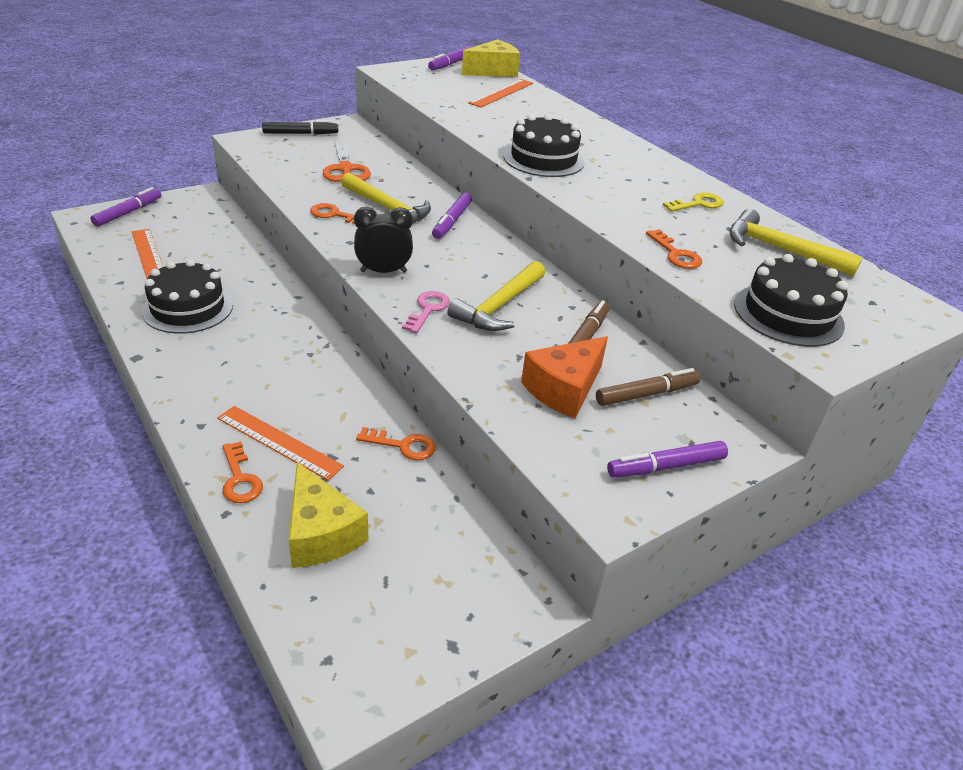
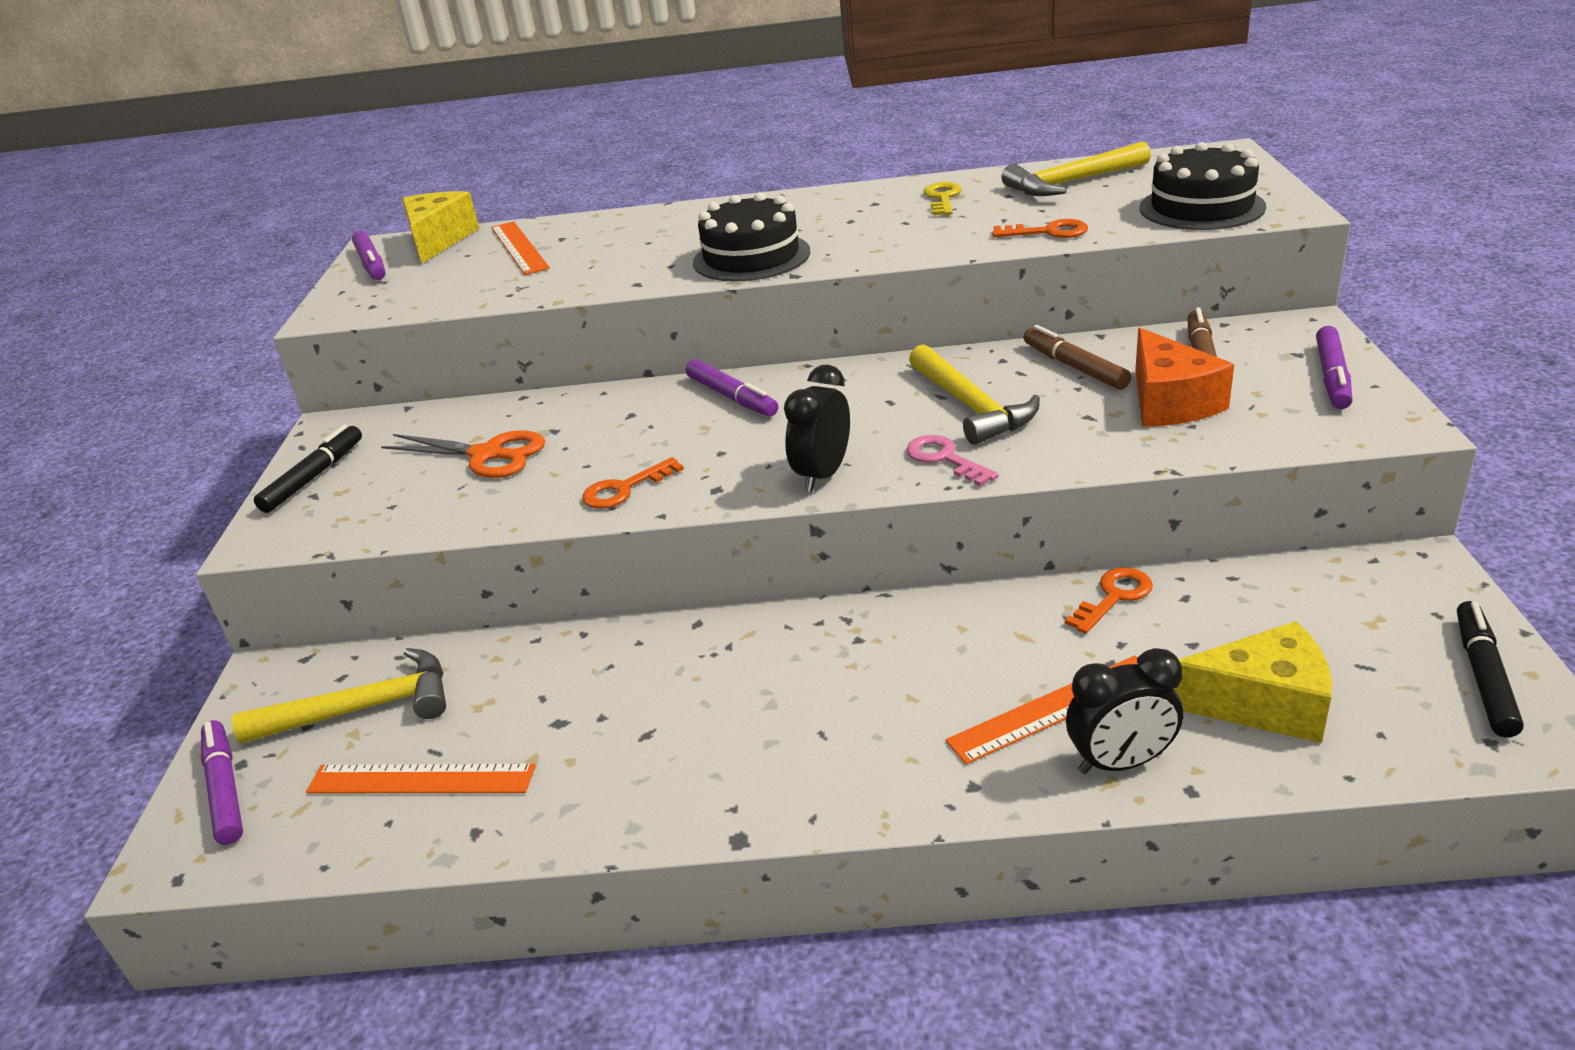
camera: 50 degrees left, 5 degrees down
black cake [142,259,233,334] -> none
orange key [222,441,263,503] -> black clock [1066,648,1183,774]
yellow hammer [341,173,431,224] -> yellow hammer moved to [232,648,446,744]
none -> black marker [1457,601,1524,737]

